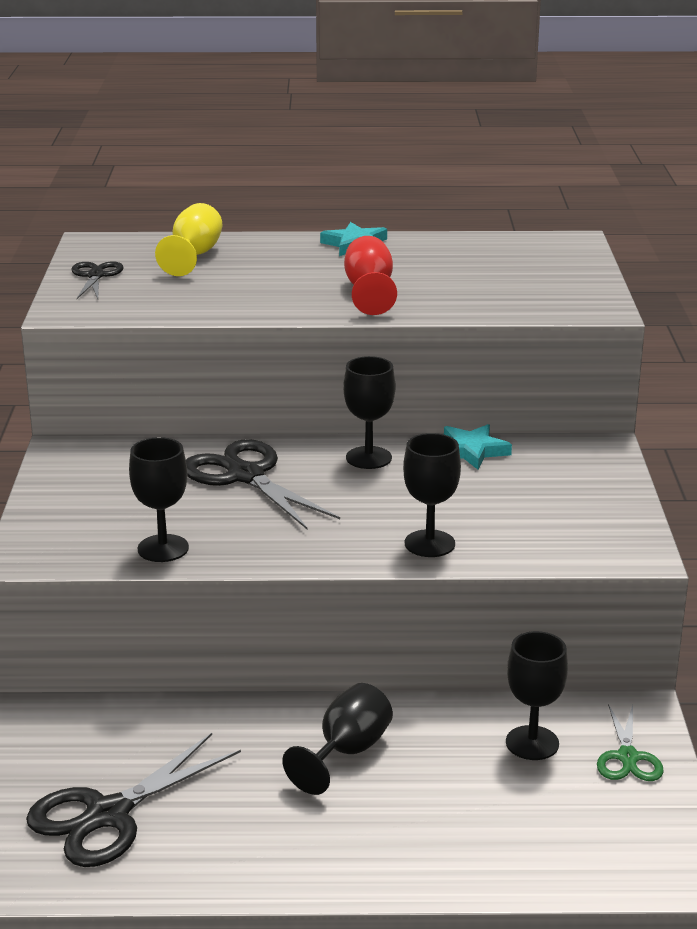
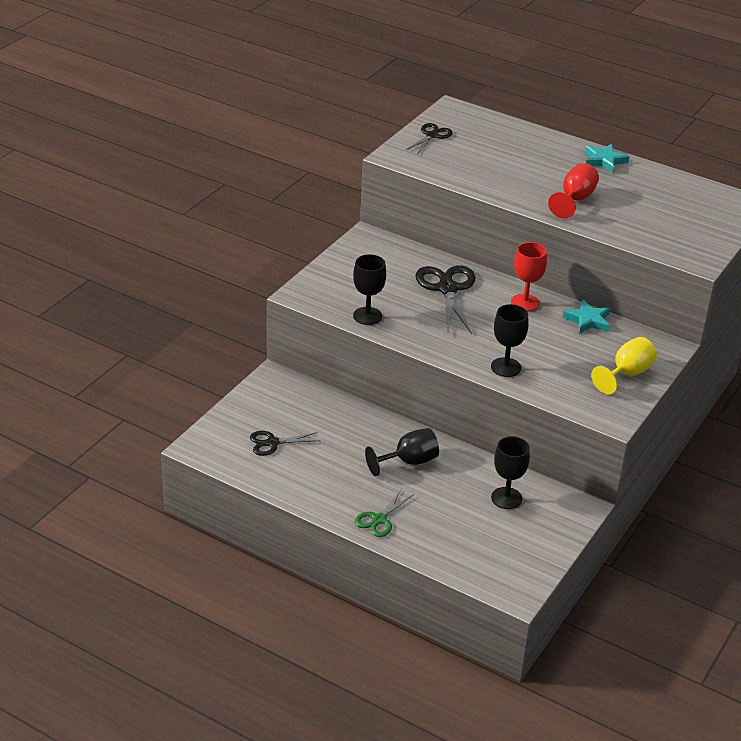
camera: 30 degrees right, 10 degrees up
black scissors [26,733,241,867] -> black scissors [250,431,321,456], size x0.57
yellow goblet [155,203,222,276] -> yellow goblet moved to [591,337,657,394]
black goblet [343,356,395,469] -> red goblet [511,242,547,312]
green scissors [597,704,664,781] -> green scissors moved to [355,489,414,537]

